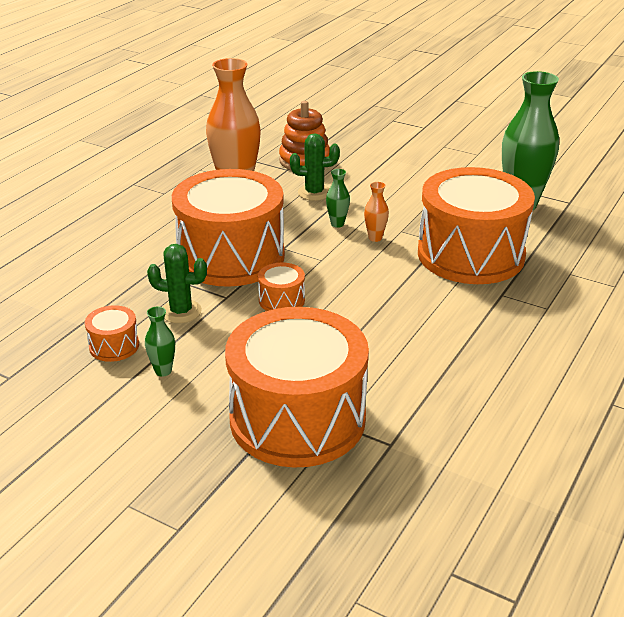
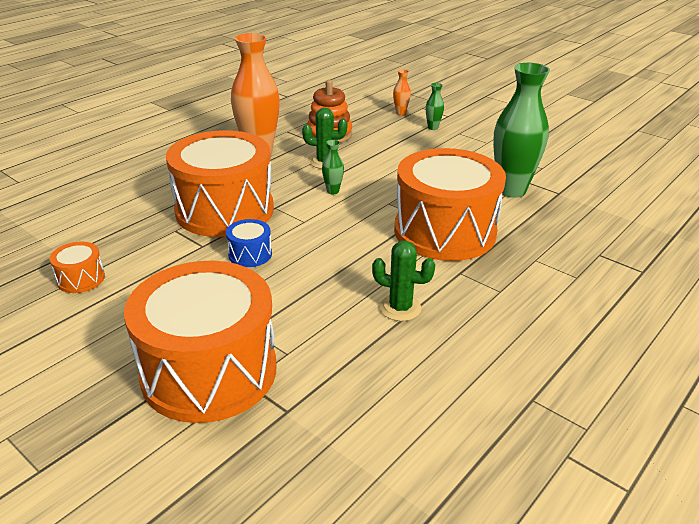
camera: 10 degrees right, 0 degrees up
green vase [145,307,175,377] -> green vase moved to [426,83,444,130]
green cactus [147,244,207,323] -> green cactus moved to [372,241,435,321]
orange drum [258,263,305,311] -> blue drum [226,219,272,267]
orange vase [364,182,389,242] -> orange vase moved to [393,69,411,115]

